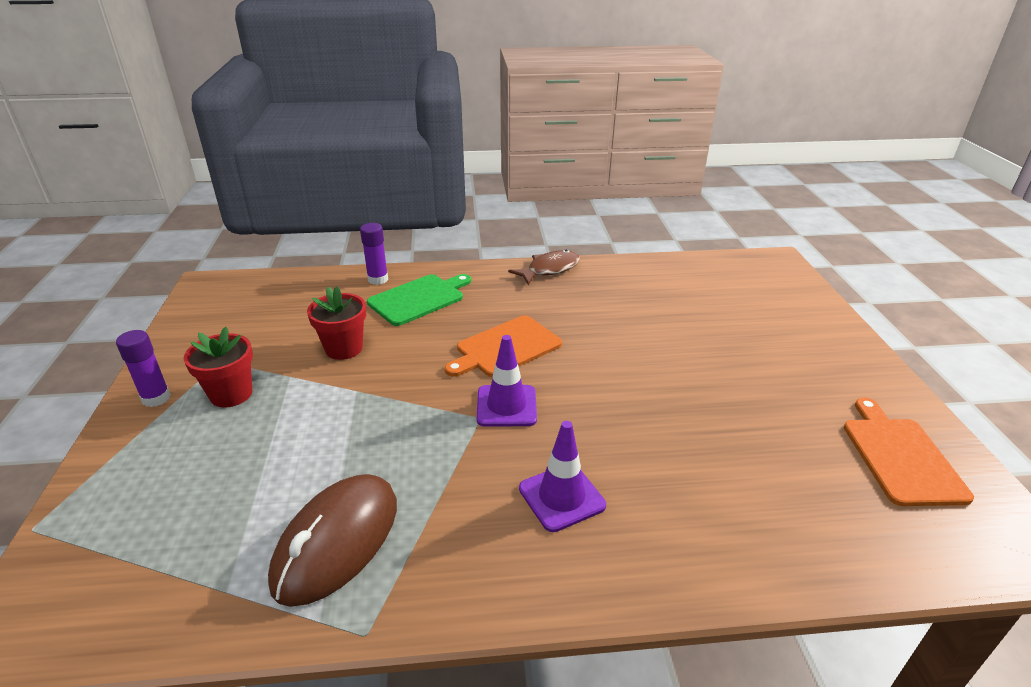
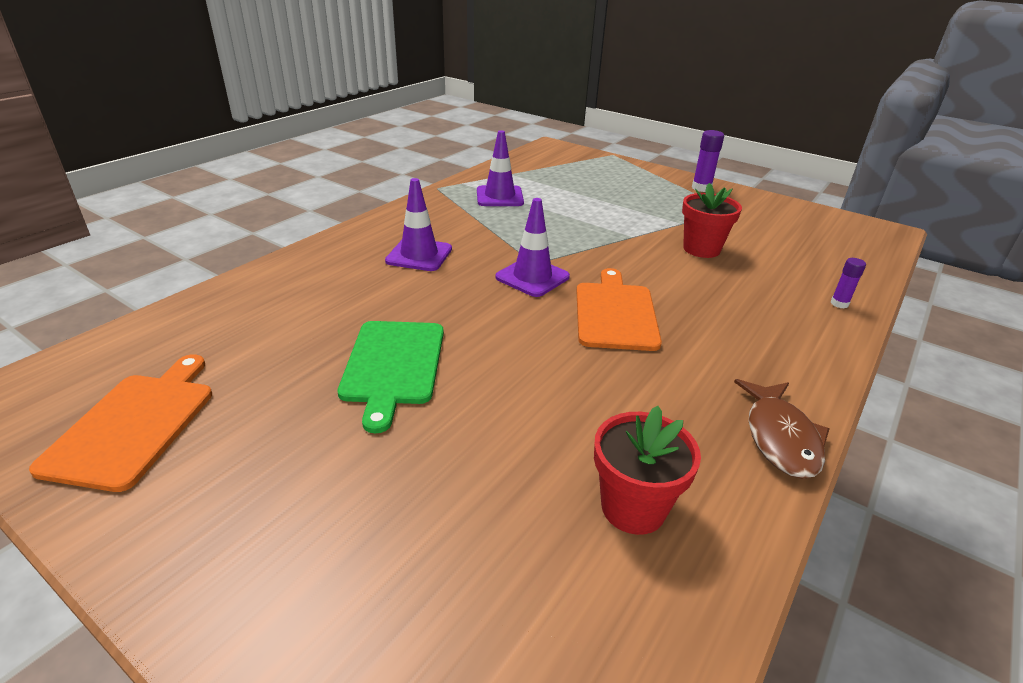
camera: 130 degrees right, 0 degrees up
red flower pot [184,327,253,408] -> red flower pot moved to [594,406,701,535]
brown mouse [268,474,397,607] -> purple traffic cone [477,130,524,206]
purple glue stick [360,223,388,285] -> purple glue stick [831,258,866,309], size x0.62
green cutting board [367,274,471,326] -> green cutting board moved to [337,321,444,433]
orange cutting board [844,397,974,506] -> orange cutting board turned 120 degrees counterclockwise [29,354,212,492]

